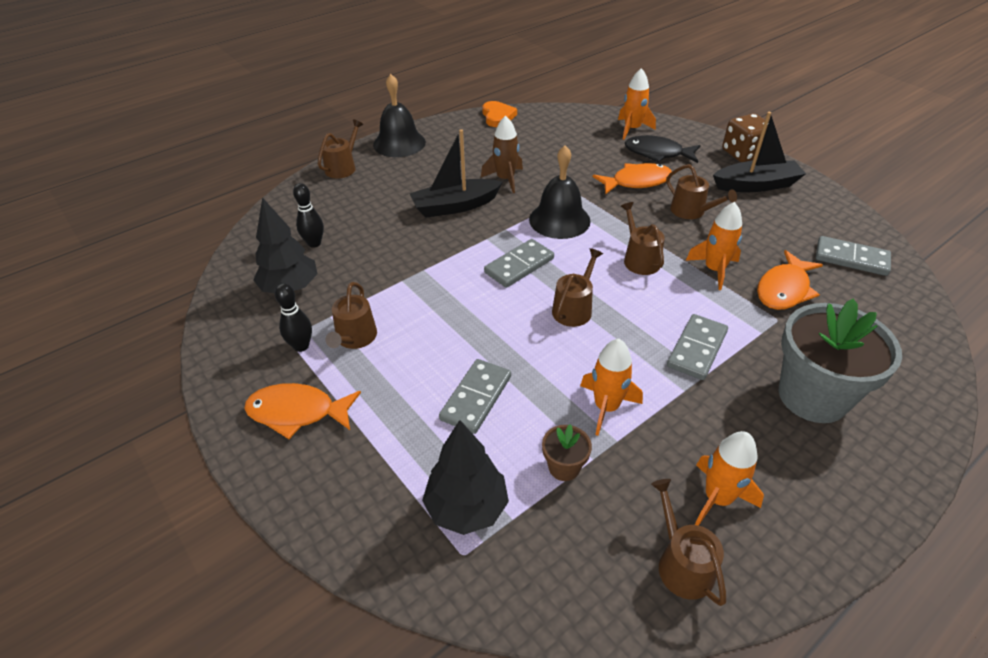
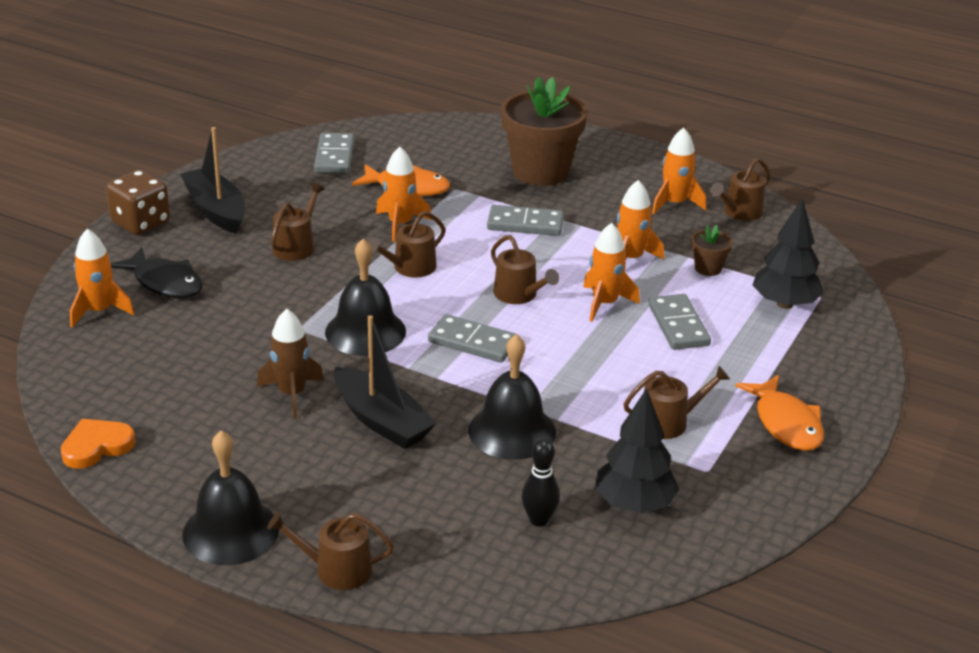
camera: 115 degrees left, 10 degrees down
black bowling pin [275,283,312,352] -> none
grey domino [439,359,511,434] -> grey domino turned 75 degrees clockwise [648,294,711,350]
brown watering can [552,248,603,327] -> brown watering can turned 135 degrees counterclockwise [491,235,559,304]
orange fish [593,163,672,195] -> none
black fish [625,135,701,163] -> black fish turned 45 degrees counterclockwise [111,247,203,298]
grey flower pot [778,299,902,423] -> brown flower pot [501,77,587,186]
none -> black bell [468,334,556,460]
none -> orange rocket [583,223,640,322]

